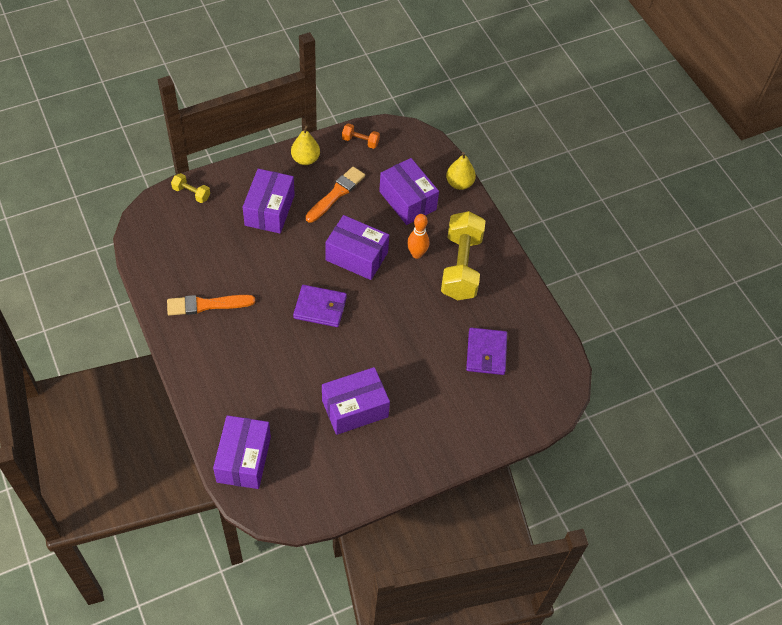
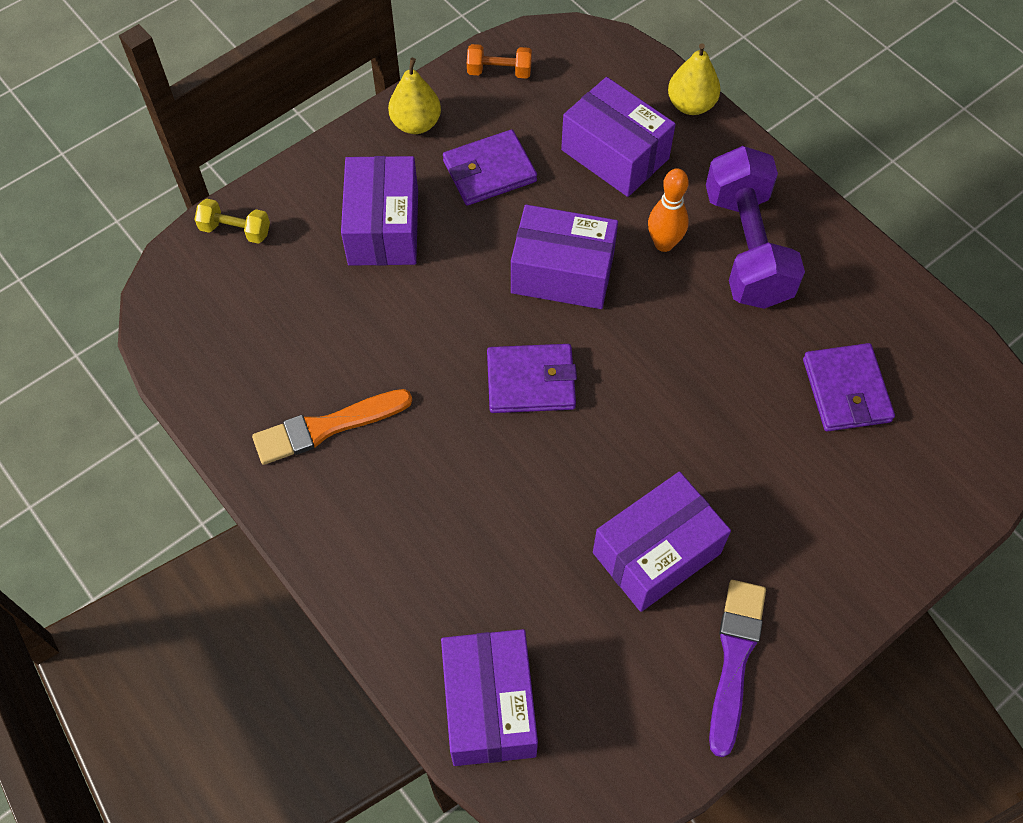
camera: 10 degrees left, 5 degrees up
orange brush [305,167,365,223] -> purple wallet [443,129,537,205]
yellow dumbbell [441,211,485,300] -> purple dumbbell [706,146,805,309]
none -> purple brush [709,580,766,757]

